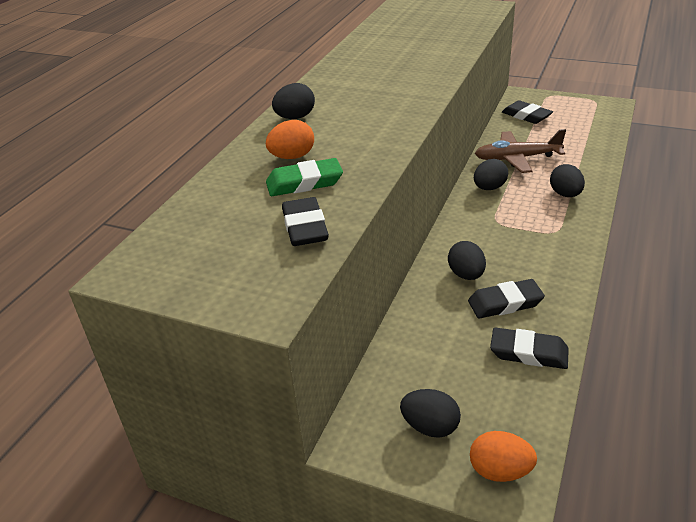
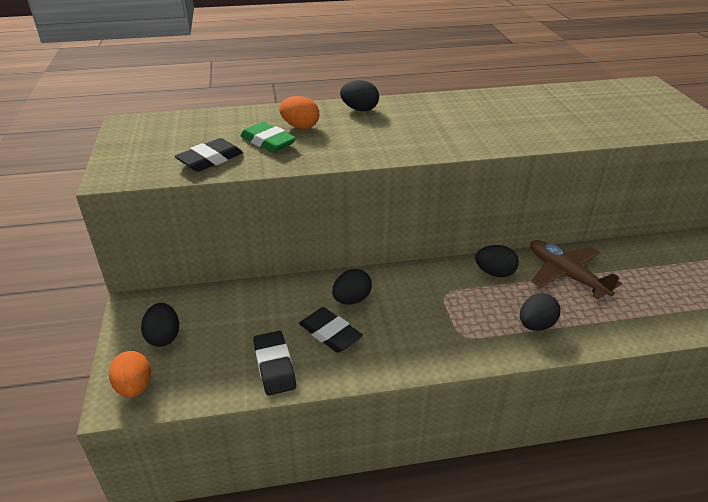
camera: 55 degrees right, 0 degrees up
black eraser [502,100,553,124] -> none

